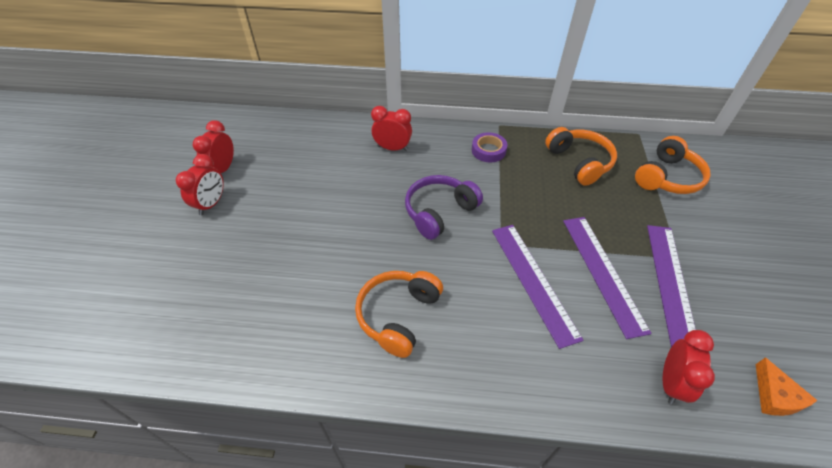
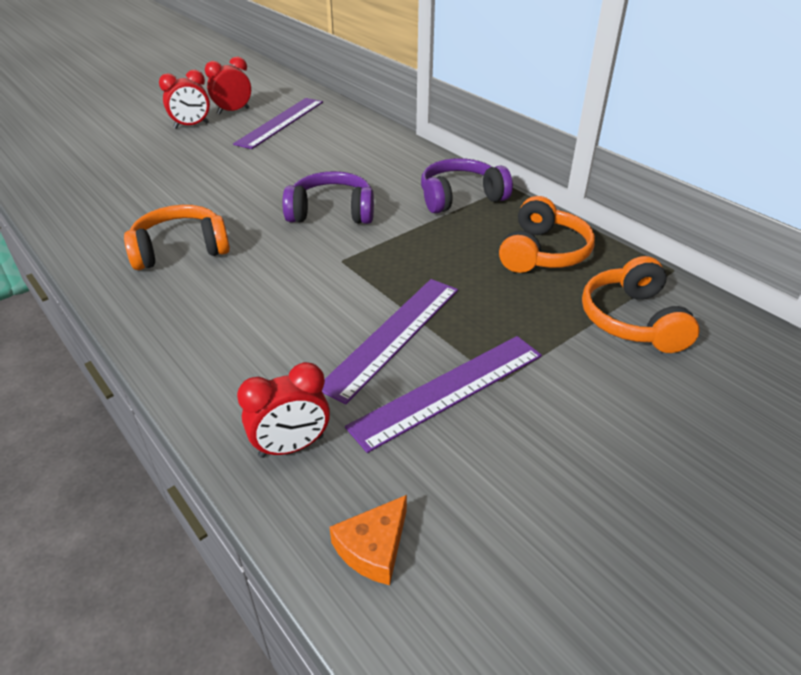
camera: 45 degrees right, 10 degrees down
red clock [371,106,412,151] -> none
purple tape [472,132,507,162] -> purple headphones [421,158,513,214]
purple ruler [492,225,584,349] -> purple ruler moved to [233,98,323,149]
orange headphones [635,136,711,194] -> orange headphones turned 90 degrees clockwise [582,256,700,353]

